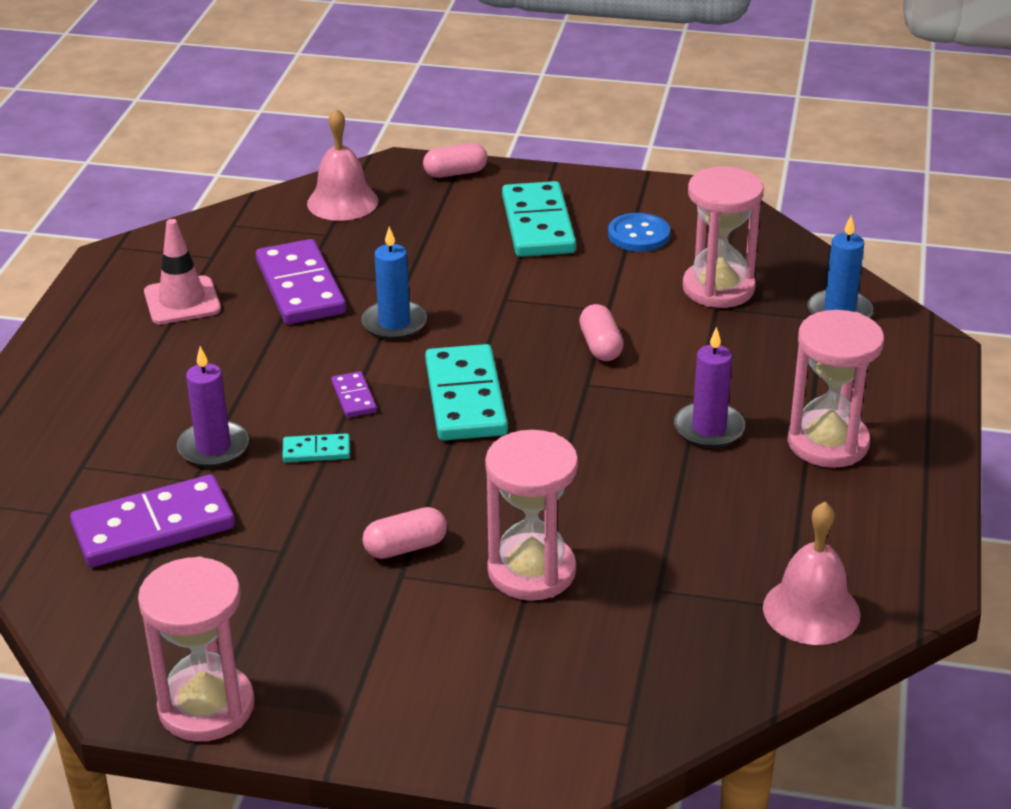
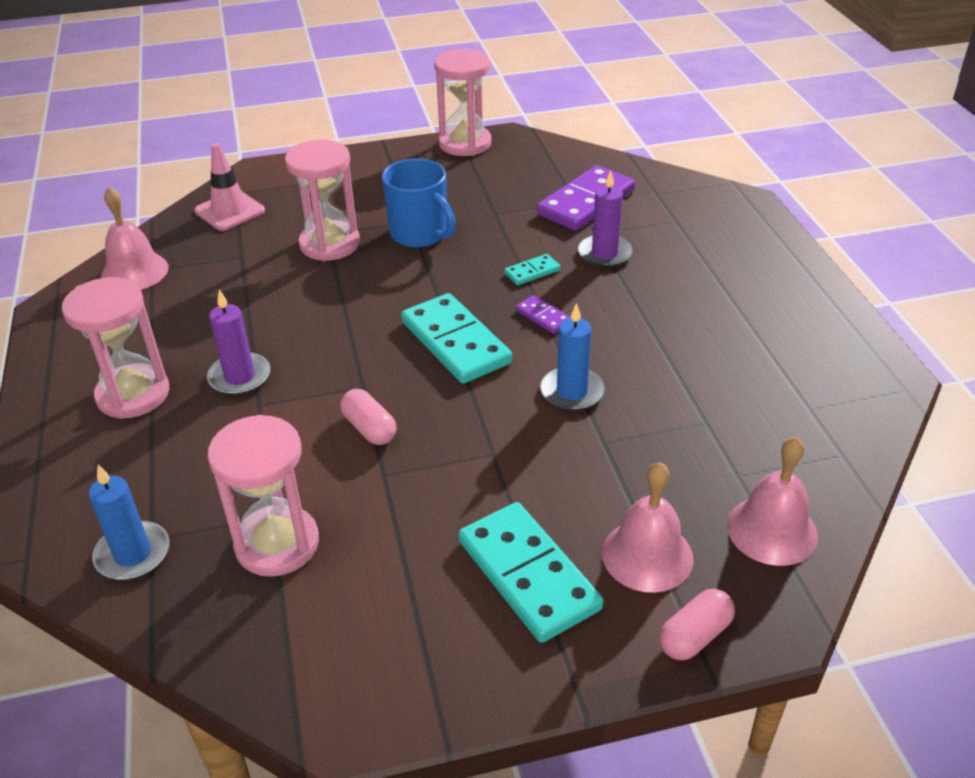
camera: 155 degrees right, 5 degrees up
pink traffic cone [144,219,221,324] -> pink traffic cone moved to [194,143,265,231]
purple domino [256,239,346,324] -> none
pink capsule [363,507,447,559] -> blue mug [382,158,456,248]
blue button [608,213,670,252] -> none
none -> pink bell [602,462,694,593]

